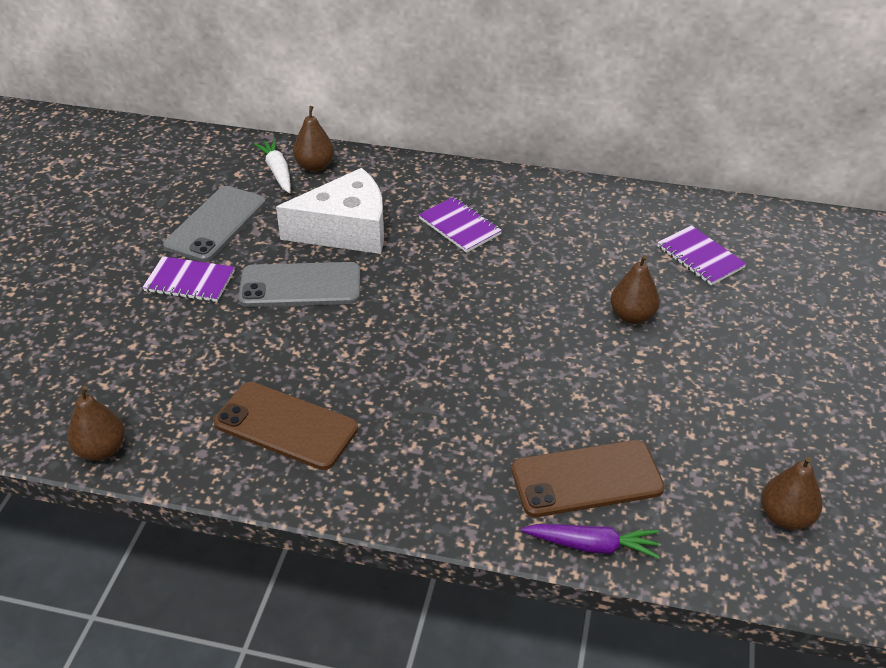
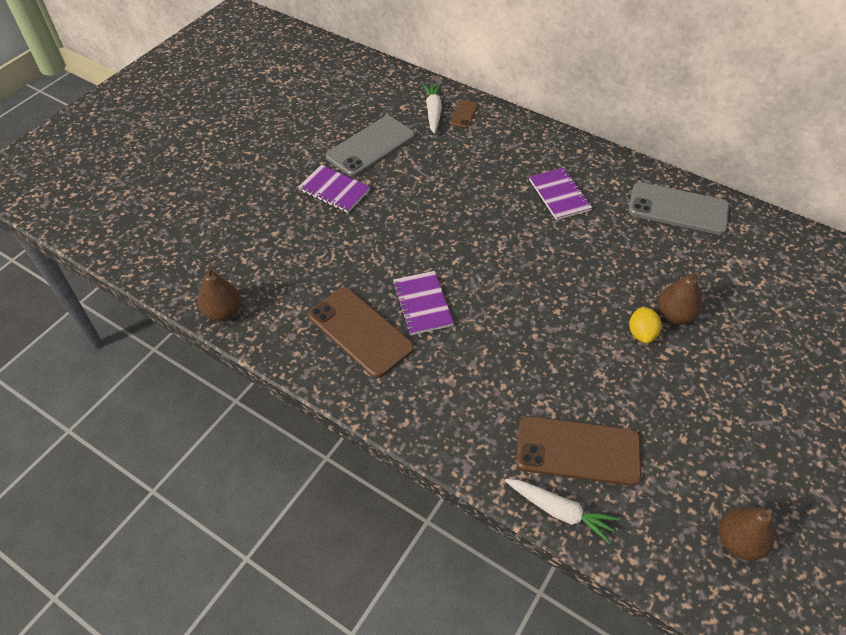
camera: 20 degrees right, 10 degrees up
grey phone [238,262,360,307] -> grey phone moved to [628,182,729,235]
white cheese [276,168,384,254] -> none
brown pear [293,106,334,172] -> brown phone [450,100,478,128]
purple carrot [521,524,660,559] -> white carrot [505,479,619,544]
purple notebook [657,225,746,285] -> purple notebook moved to [393,271,454,335]
none -> yellow lemon [629,307,661,343]

